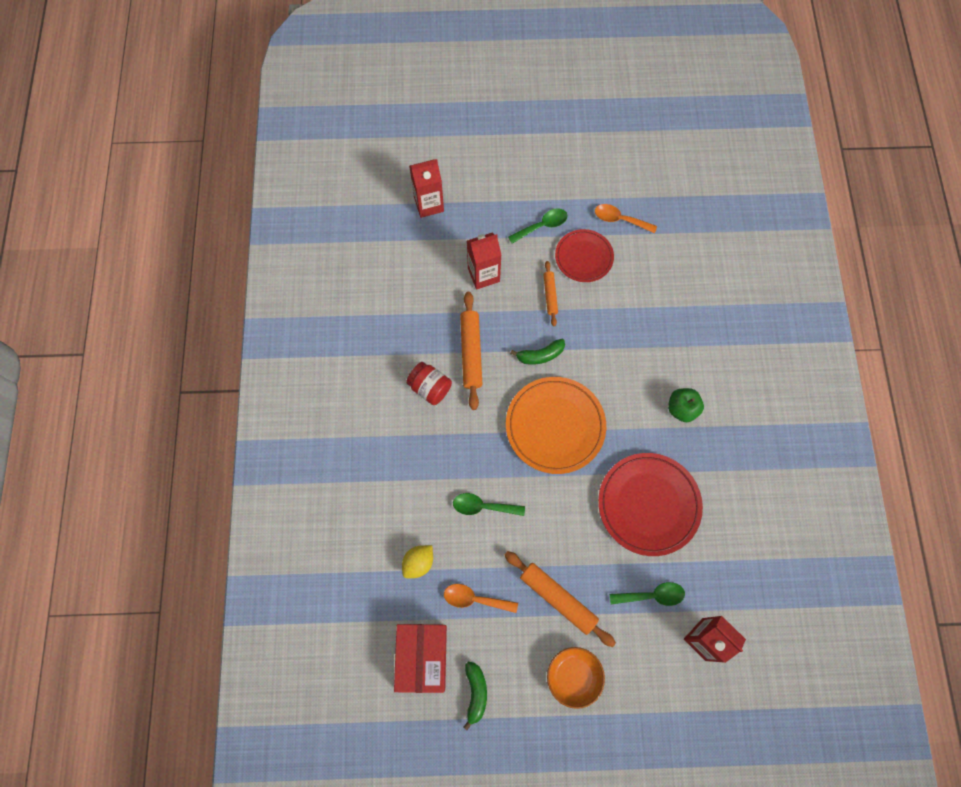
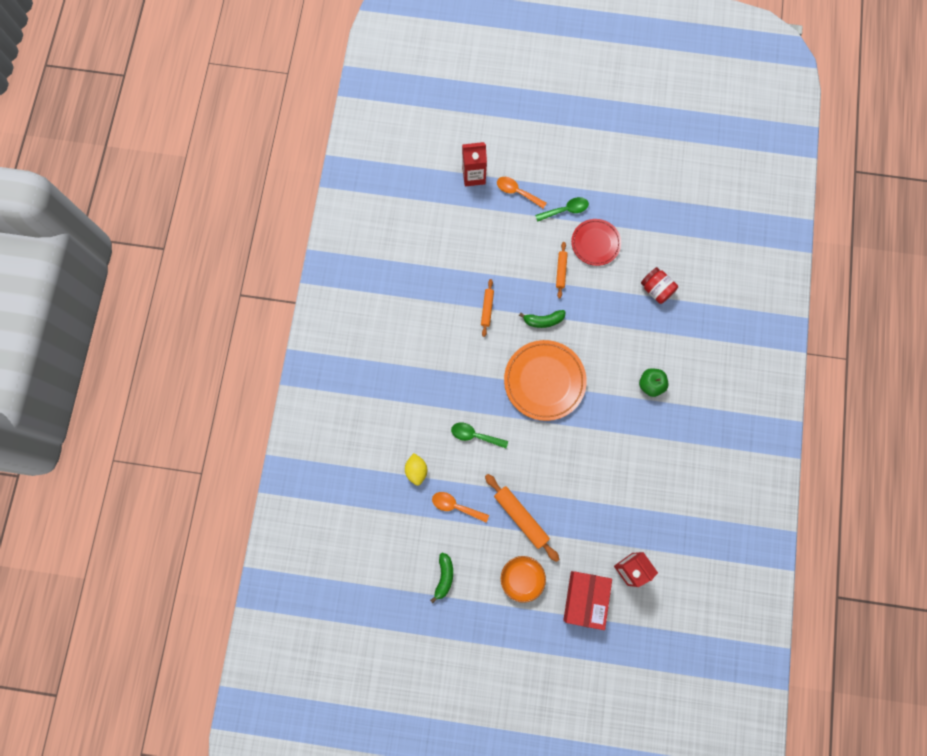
camera: 10 degrees right, 5 degrees up
red box [394,624,447,693] -> red box moved to [563,571,612,630]
yellow lemon [402,545,433,578] -> yellow lemon turned 60 degrees counterclockwise [405,453,427,486]
red jar [406,362,452,405] -> red jar moved to [641,267,678,304]
orange rolling pin [460,292,482,410] -> orange rolling pin [481,279,494,337], size x0.58
red carton [467,233,501,290] -> none
orange spoon [595,204,657,233] -> orange spoon moved to [497,177,546,209]
red plate [598,453,703,556] -> none
green spoon [609,582,685,606] -> none

